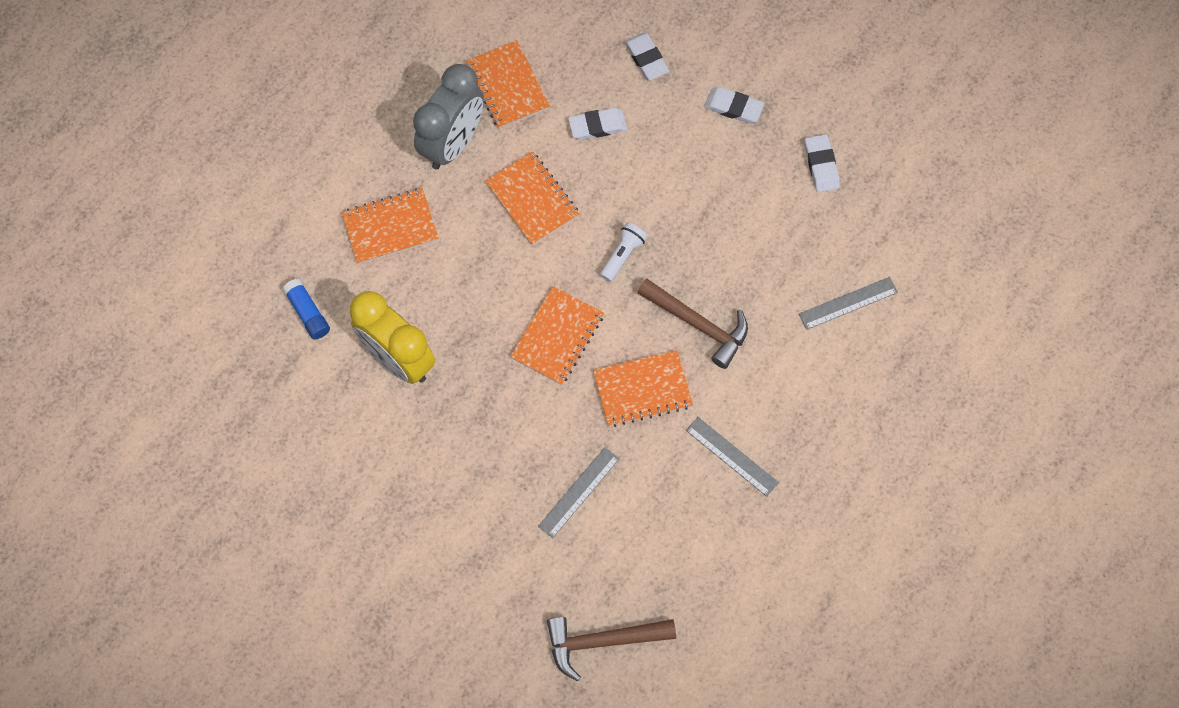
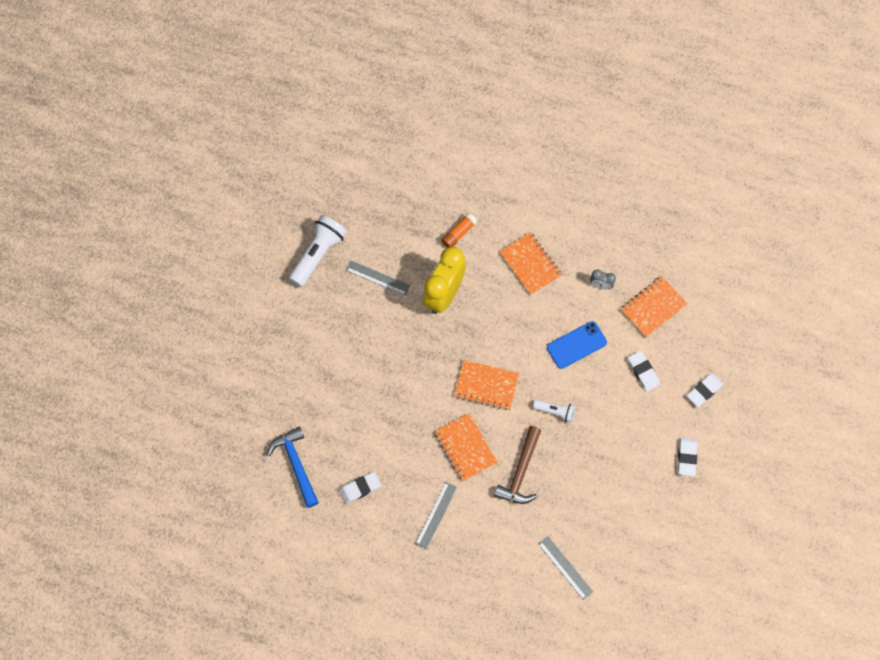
camera: 75 degrees right, 0 degrees up
blue glue stick [283,279,330,340] -> orange glue stick [441,213,477,248]
grey clock [413,64,484,169] -> grey clock [590,269,616,289], size x0.42
orange notebook [485,151,579,245] -> blue phone [547,321,607,369]
grey ruler [538,447,619,538] -> grey ruler moved to [346,261,410,296]
brown hammer [547,617,676,681] -> blue hammer [267,427,319,508]
white eraser [805,134,840,192] -> white eraser moved to [339,472,381,504]
none -> white flashlight [289,215,347,287]

